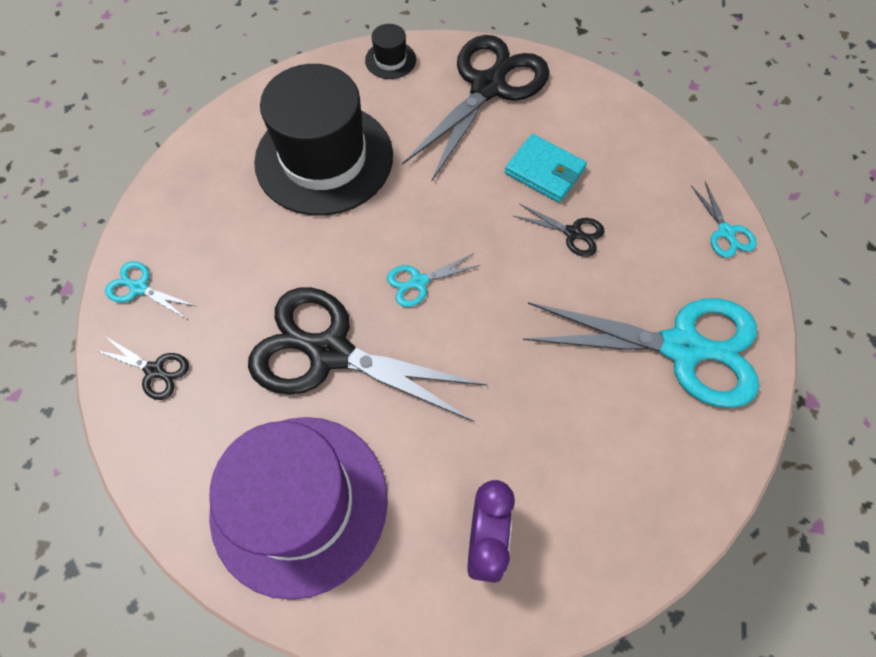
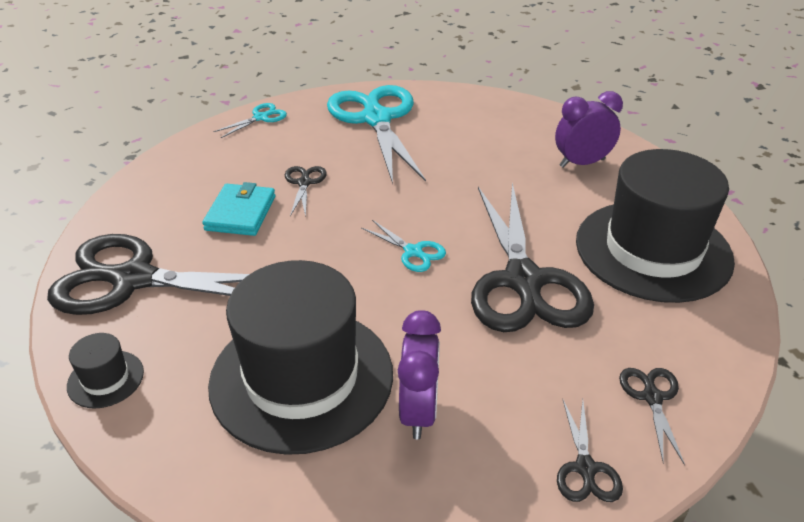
camera: 115 degrees left, 25 degrees down
turquoise scissors [105,261,197,318] -> black scissors [557,400,623,502]
purple hat [209,417,388,600] -> black hat [576,149,735,303]
none -> purple clock [398,310,441,440]

